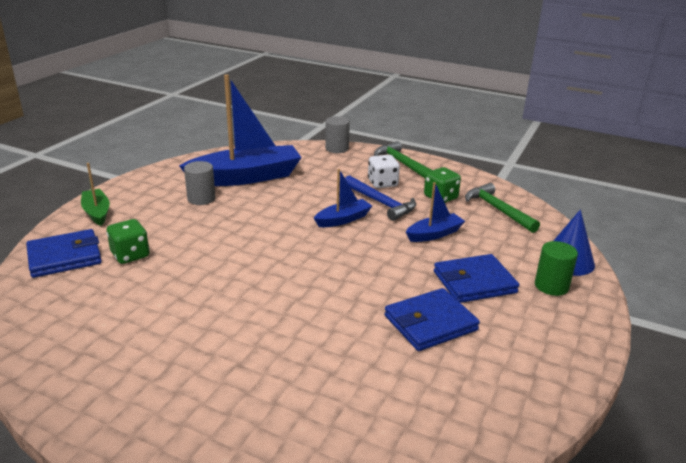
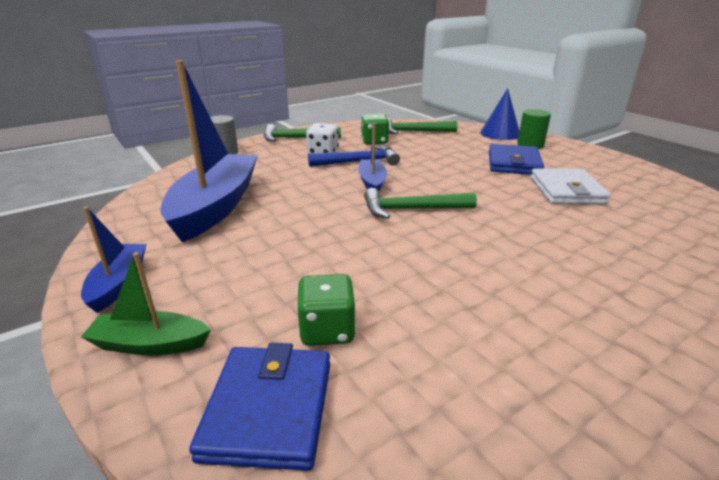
camera: 60 degrees left, 0 degrees up
grey cylinder [184,161,216,205] -> none
blue wallet [385,288,480,351] -> white wallet [531,168,611,204]
blue boat [406,182,465,242] -> blue boat moved to [81,207,146,313]
none -> green hammer [364,188,477,219]

